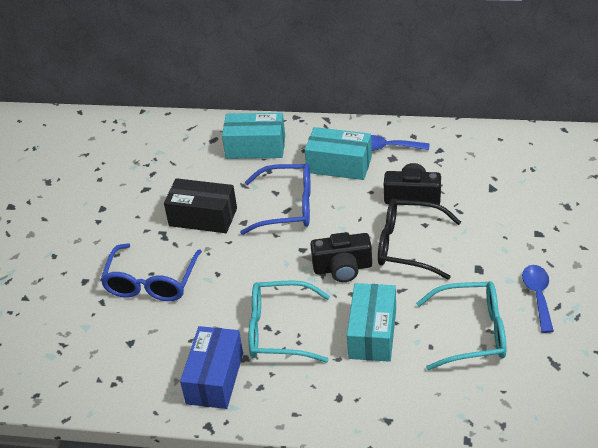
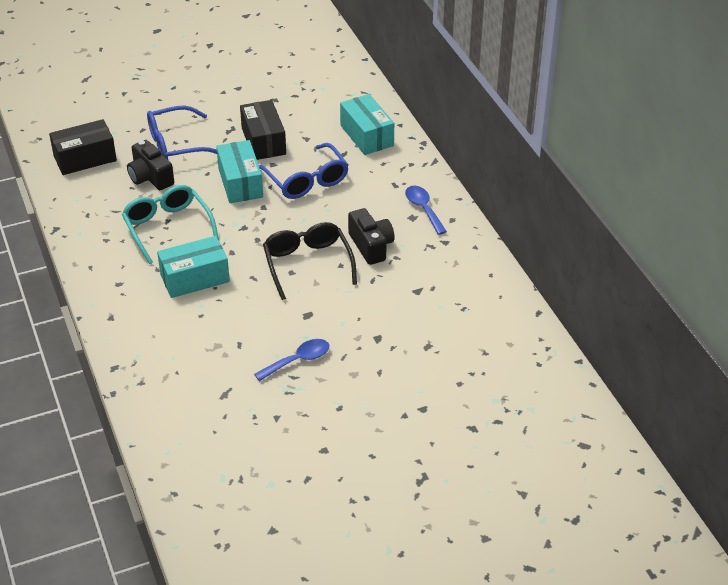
camera: 55 degrees right, 0 degrees up
blue box [180,326,243,409] -> none
turquoise box [305,127,372,180] -> turquoise box moved to [216,140,263,203]
black camera [310,232,372,282] -> black camera moved to [127,140,174,190]
turquoise glasses [416,281,506,370] -> none
none -> black box [49,119,117,175]

